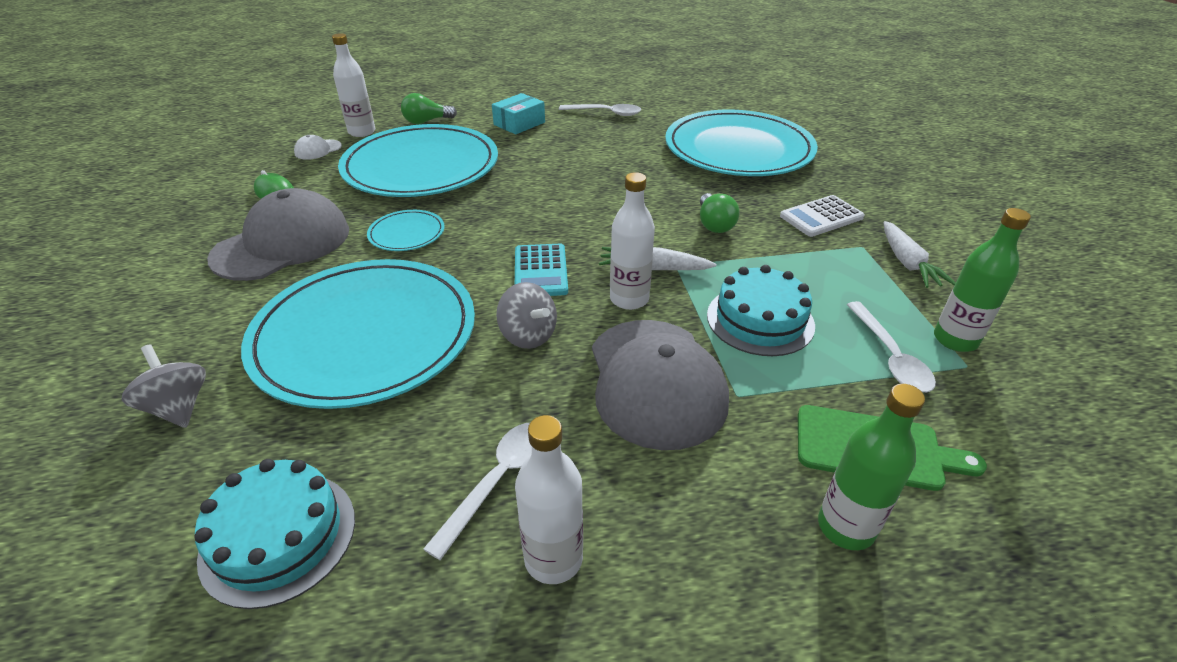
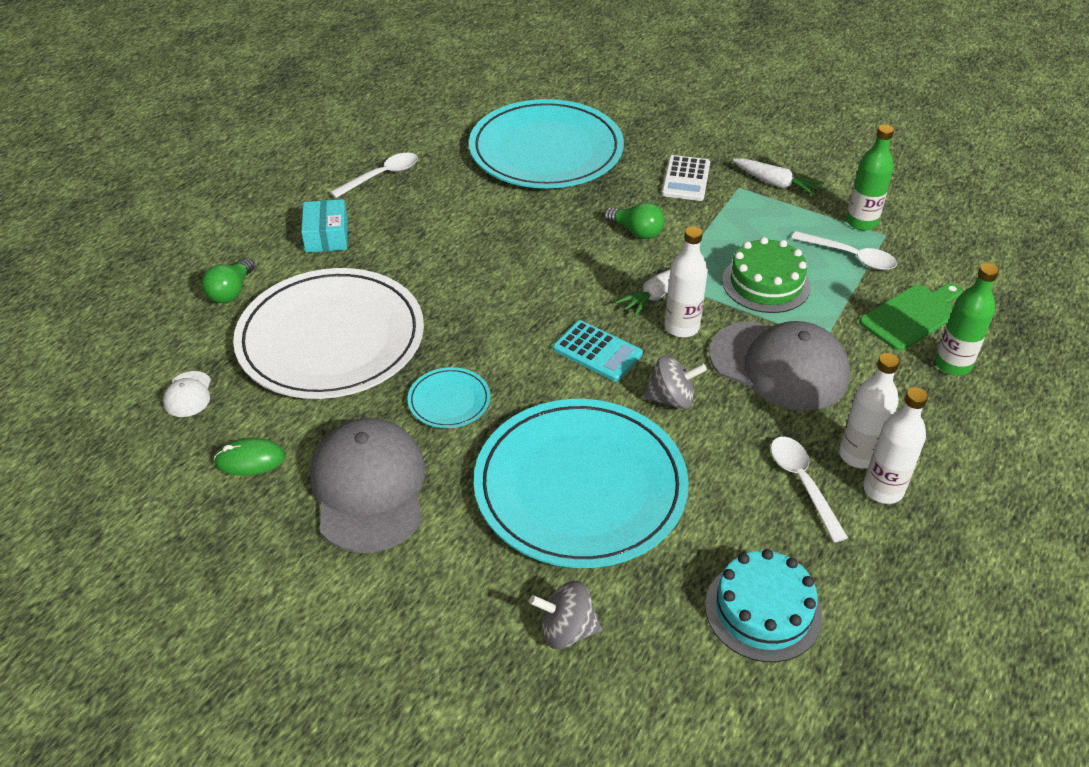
camera: 50 degrees left, 5 degrees up
white bottle [332,33,375,137] -> white bottle moved to [839,353,900,469]
turquoise plate [338,124,498,197] -> white plate [233,268,424,399]
turquoise cake [707,265,815,356] -> green cake [722,237,811,313]

